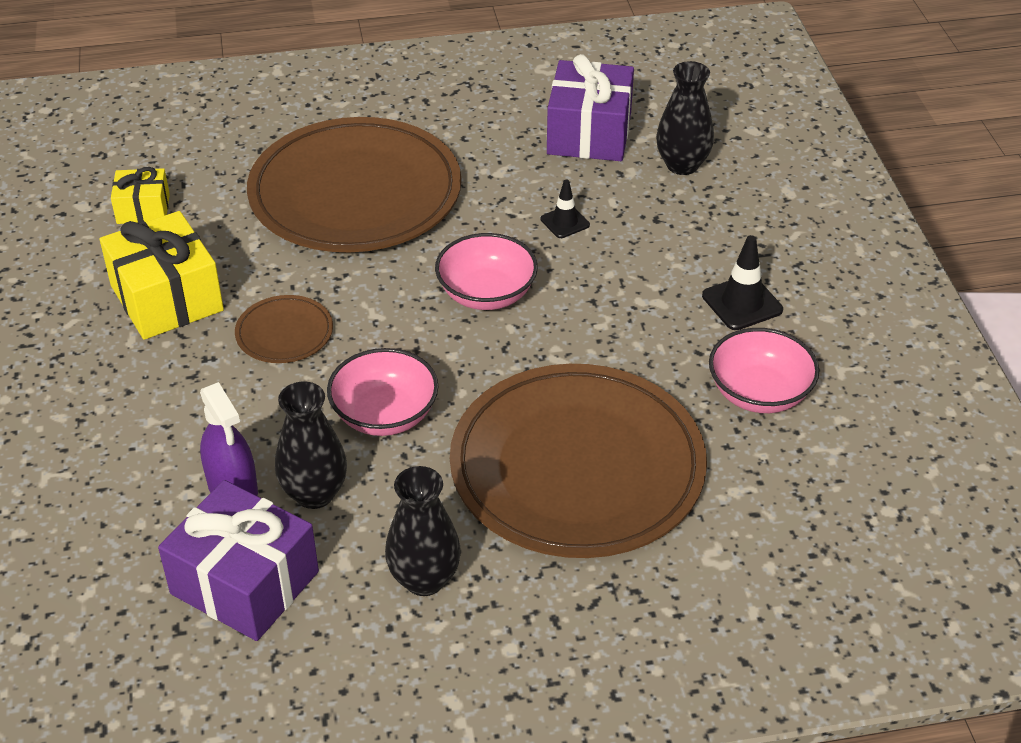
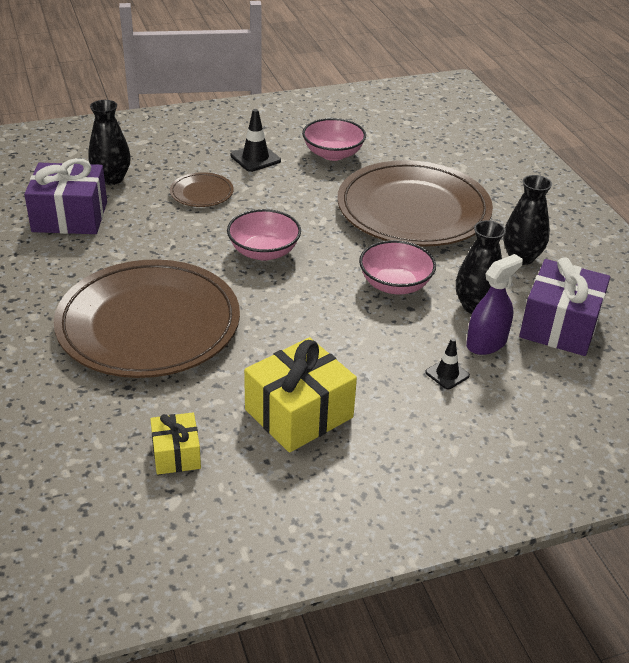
camera: 100 degrees left, 5 degrees down
brown plate [235,295,333,363] -> brown plate moved to [170,172,234,207]
black traffic cone [540,179,590,238] -> black traffic cone moved to [425,338,470,389]

